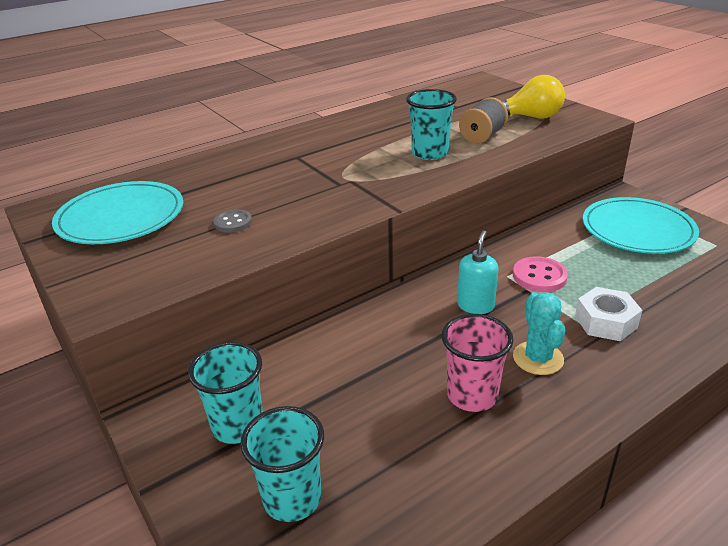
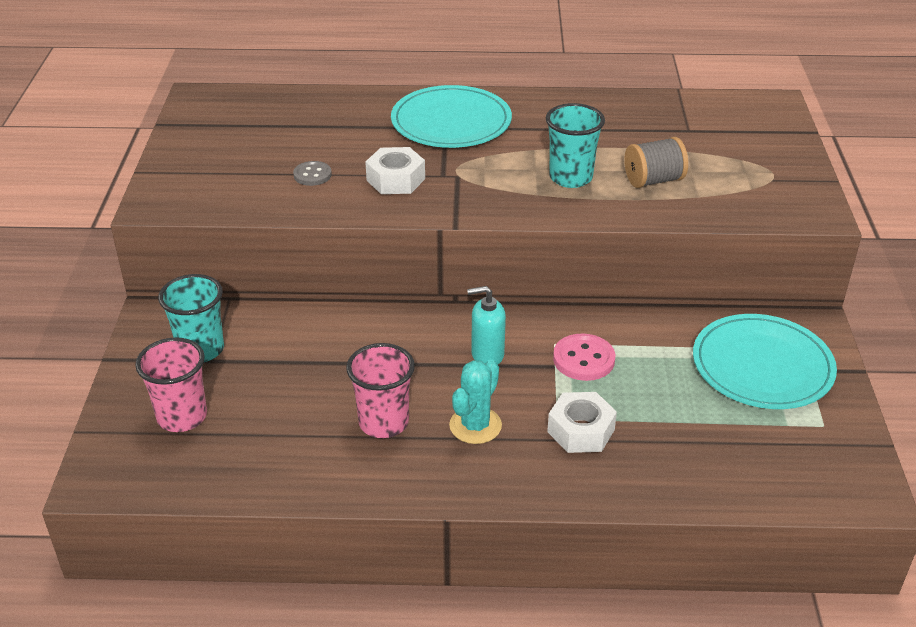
camera: 35 degrees right, 5 degrees up
turquoise plate [52,181,183,244] -> turquoise plate moved to [391,85,512,148]
turquoise cup [240,406,324,522] -> pink cup [135,337,207,432]
turquoise soap dispenser [457,230,498,314] -> turquoise soap dispenser turned 150 degrees counterclockwise [467,286,506,364]
yellow light bulb [501,75,565,119] -> none
none -> white nut [365,147,425,194]

